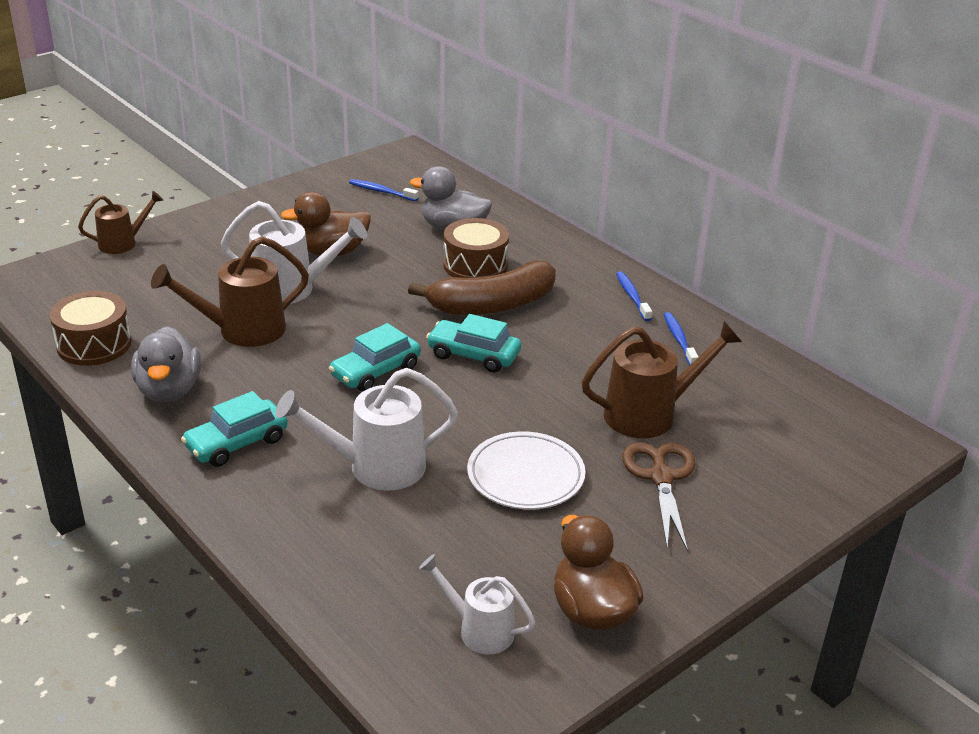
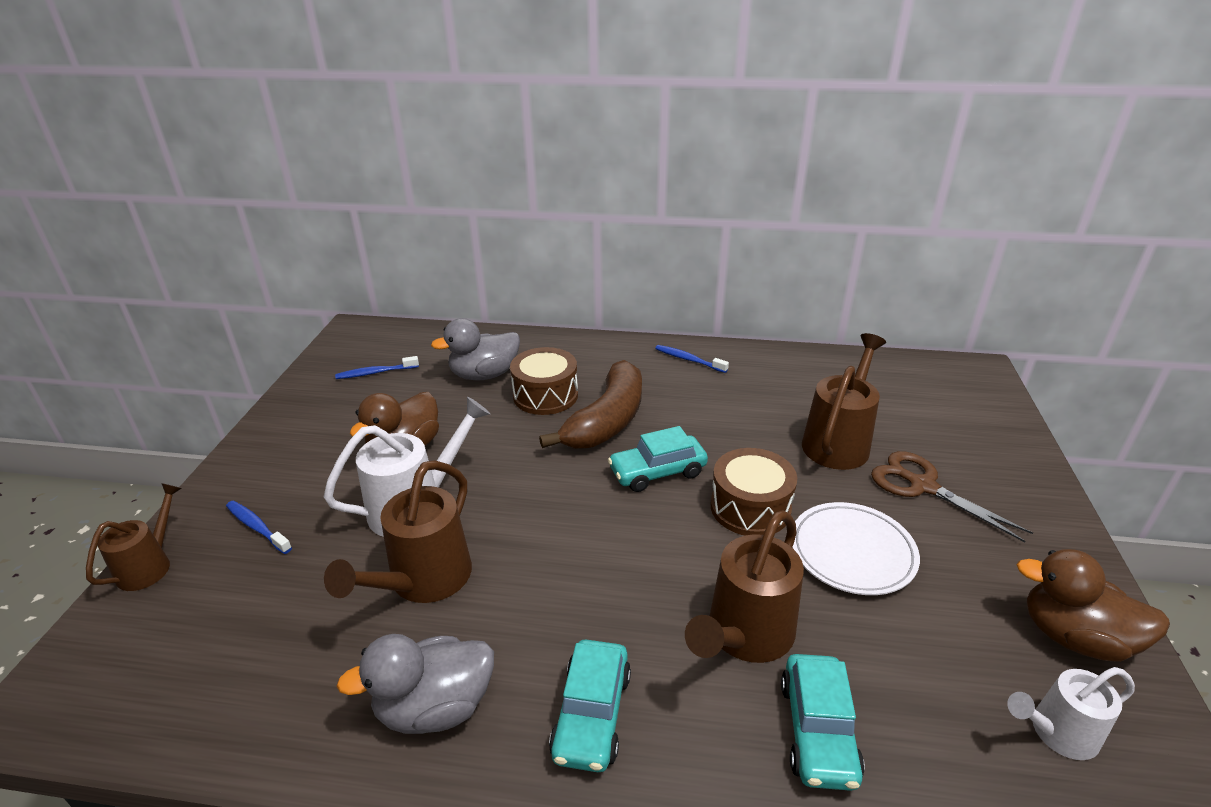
camera: 40 degrees left, 0 degrees up
brown drum [50,291,132,366] -> brown drum moved to [711,448,797,535]
grey duck [131,326,201,402] -> grey duck turned 120 degrees clockwise [336,634,494,734]
white watering can [276,368,458,491] -> brown watering can [685,510,804,663]
turquoise car [329,323,421,392] -> turquoise car moved to [781,654,865,791]
blue toothbrush [664,312,698,365] -> blue toothbrush moved to [226,501,292,554]

